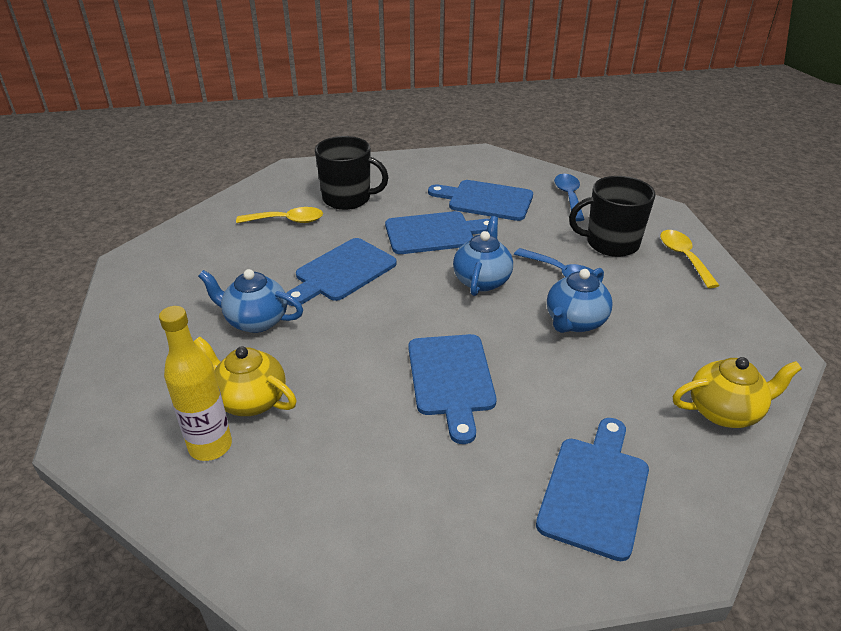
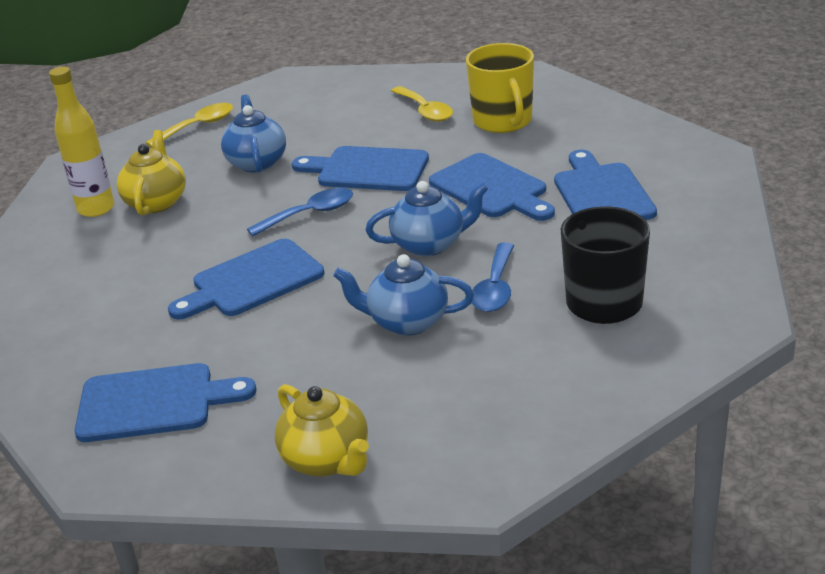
camera: 65 degrees right, 5 degrees down
black mug [315,136,389,210] -> yellow mug [466,43,534,133]
blue spoon [554,174,585,221] -> blue spoon moved to [247,188,353,236]
yellow spoon [660,230,720,288] -> yellow spoon moved to [146,103,233,148]

